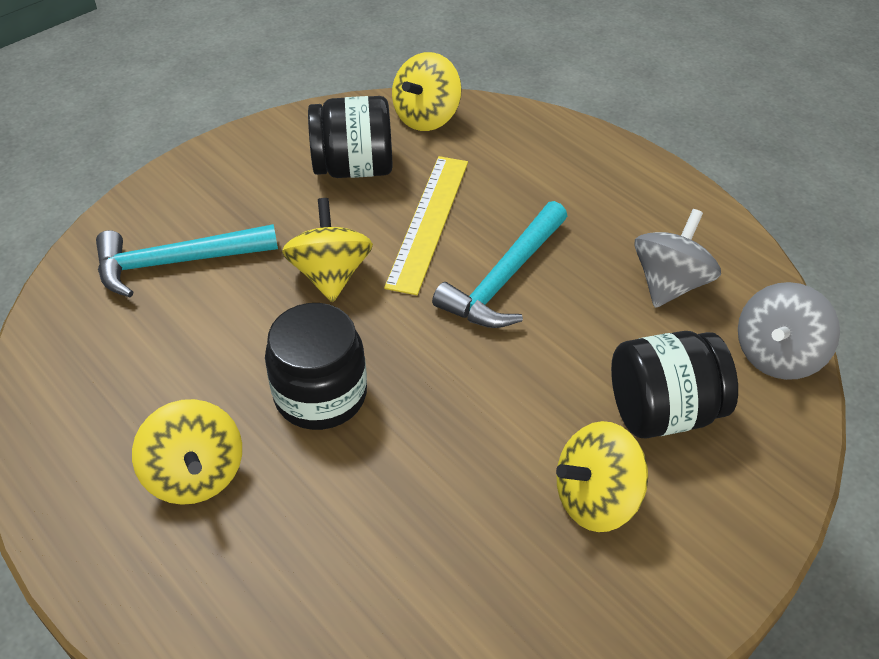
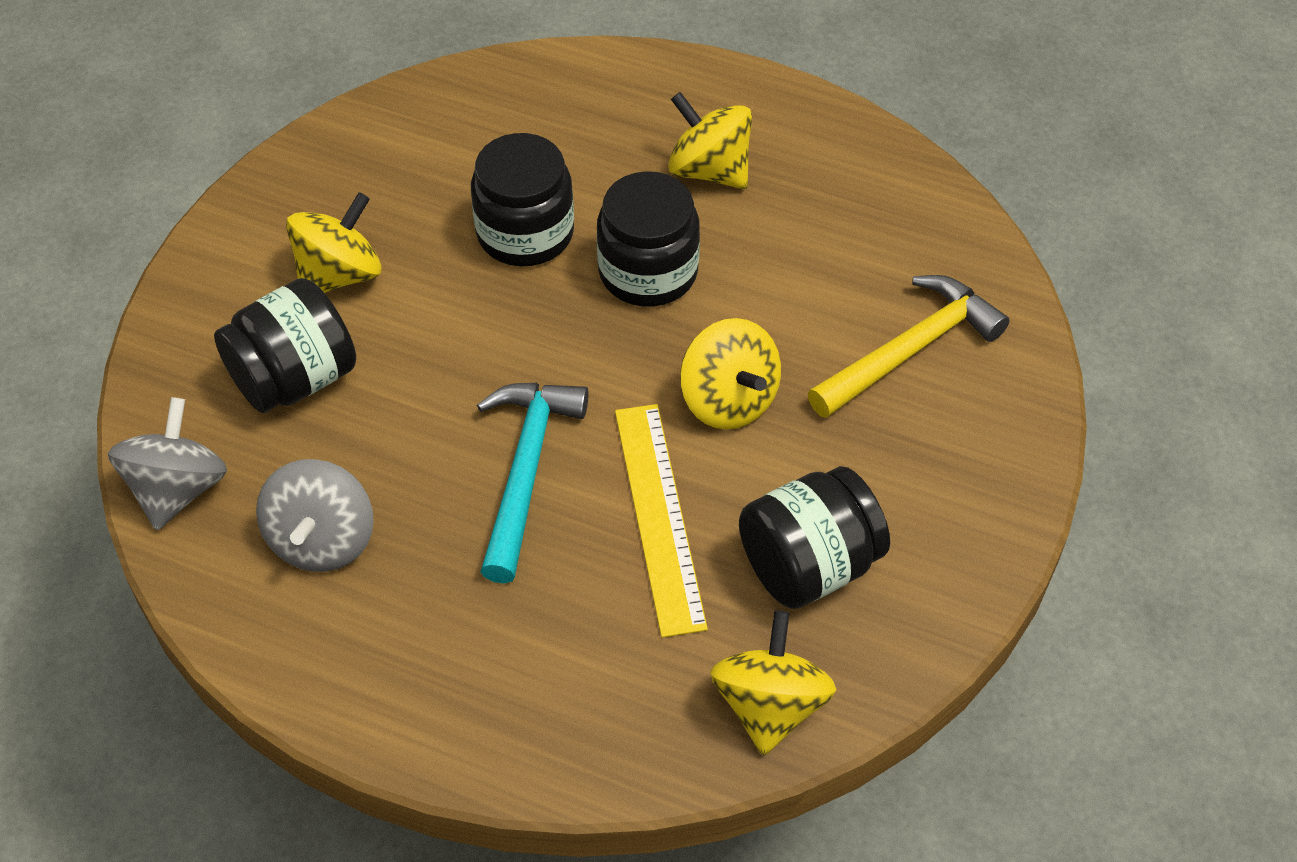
camera: 155 degrees right, 5 degrees up
turquoise hammer [96,224,278,297] -> yellow hammer [807,275,1010,418]
none -> black jar [471,133,574,266]

